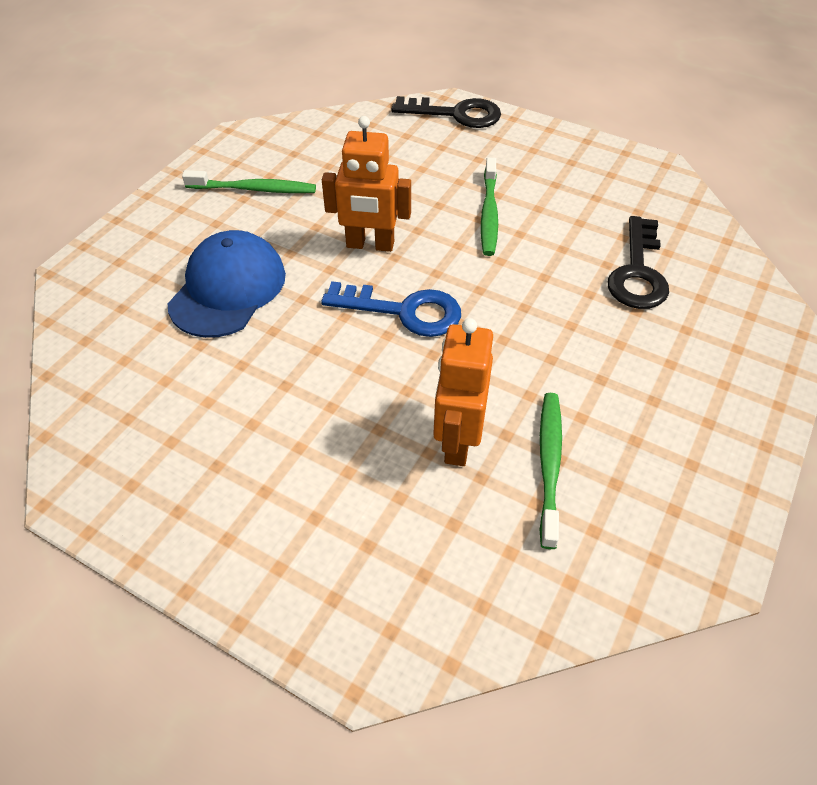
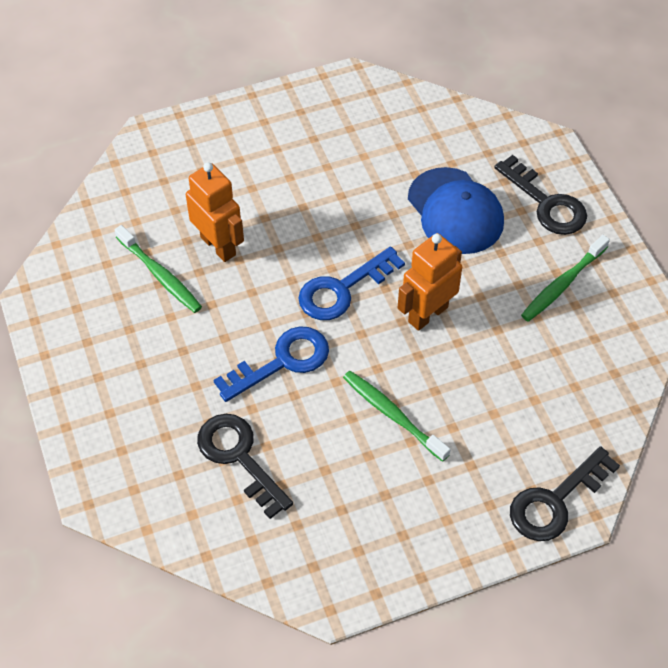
camera: 130 degrees right, 5 degrees up
none -> blue key [213,326,329,402]
none -> black key [494,155,587,235]

